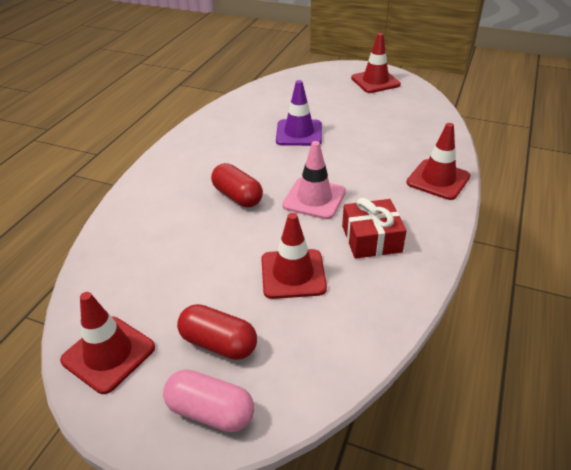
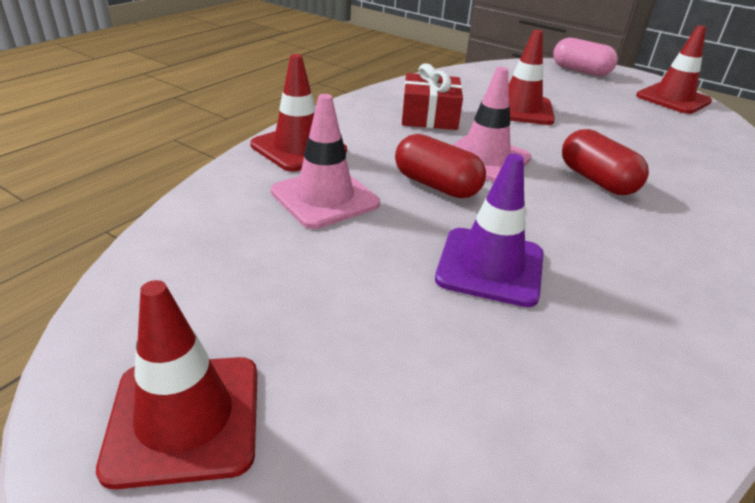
camera: 170 degrees left, 5 degrees down
red capsule [177,304,257,360] -> red capsule moved to [395,134,486,198]
none -> pink traffic cone [271,94,380,229]

